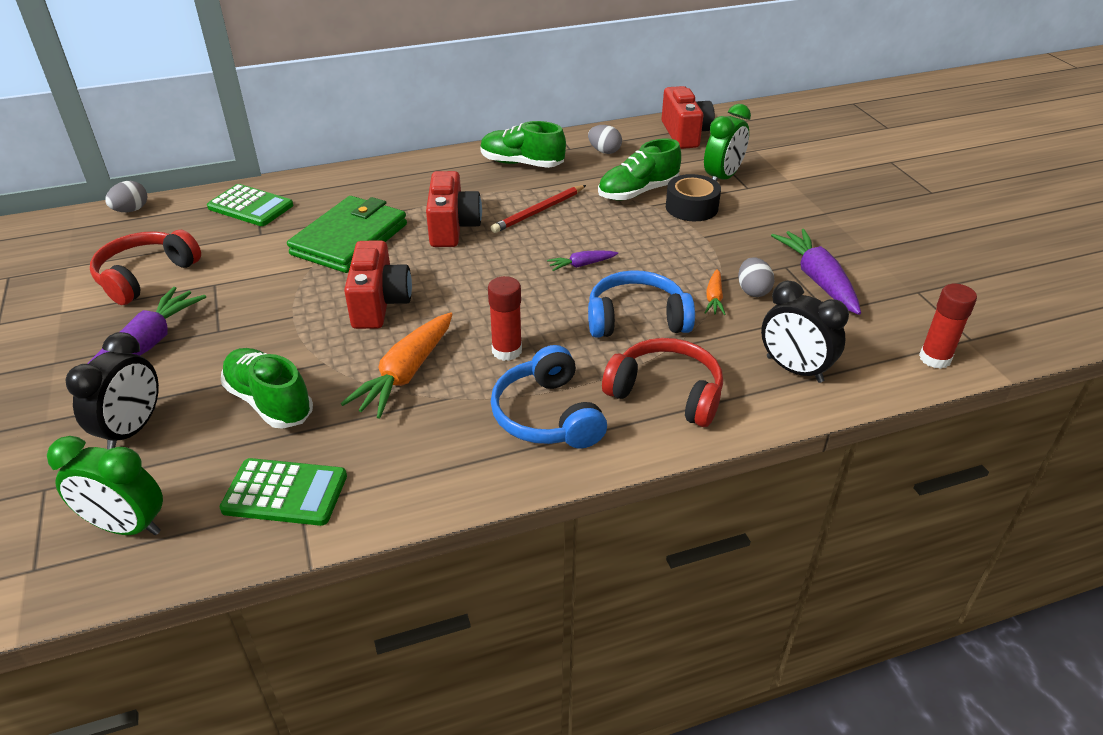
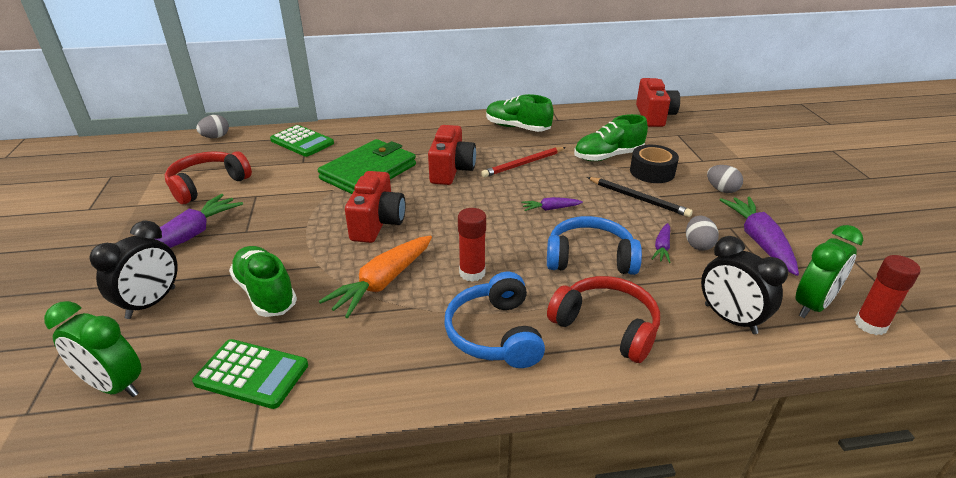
camera: 10 degrees right, 5 degrees down
grey egg [588,125,622,154] -> grey egg moved to [707,165,743,193]
green clock [704,104,751,181] -> green clock moved to [795,225,863,318]
orange carrot [705,269,726,315] -> purple carrot [652,223,671,263]
none -> black pencil [587,177,693,217]

